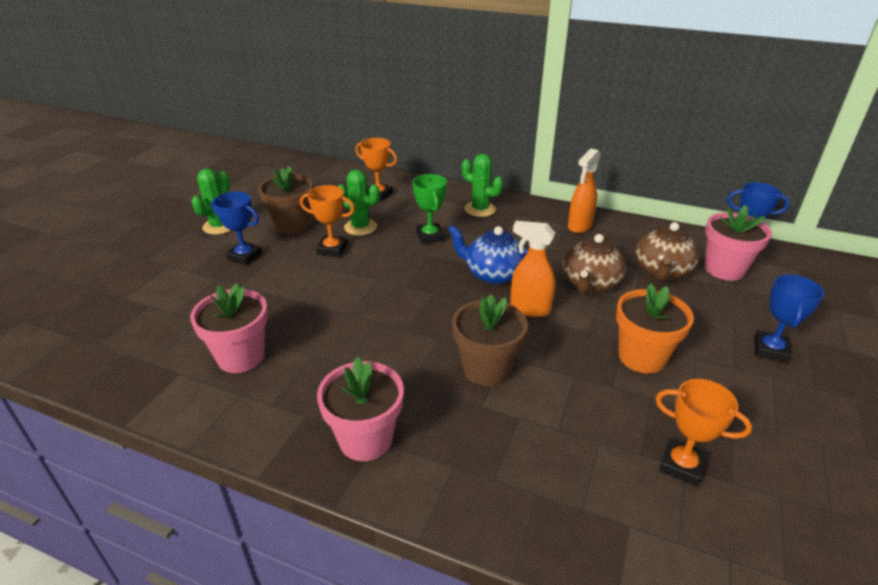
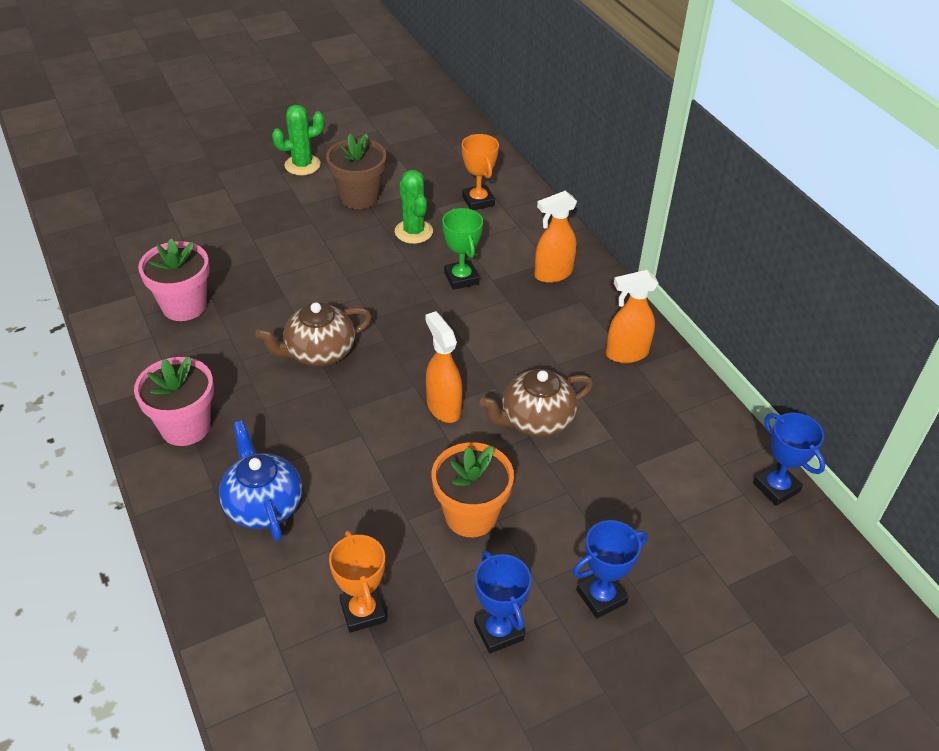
camera: 40 degrees right, 10 degrees up
blue trophy [211,191,262,265] -> blue trophy moved to [474,551,532,654]
orange trophy [300,185,355,257] -> none
green trophy [413,174,447,244] -> green trophy turned 45 degrees counterclockwise [442,208,483,290]
blue teapot [448,225,528,285] -> blue teapot moved to [219,420,302,541]
brown flower pot [452,294,528,386] -> none
green cactus [462,154,503,217] -> orange spray bottle [534,191,577,283]
brown teapot [636,222,699,281] -> brown teapot moved to [255,302,372,366]
pink flower pot [704,205,772,281] -> none

